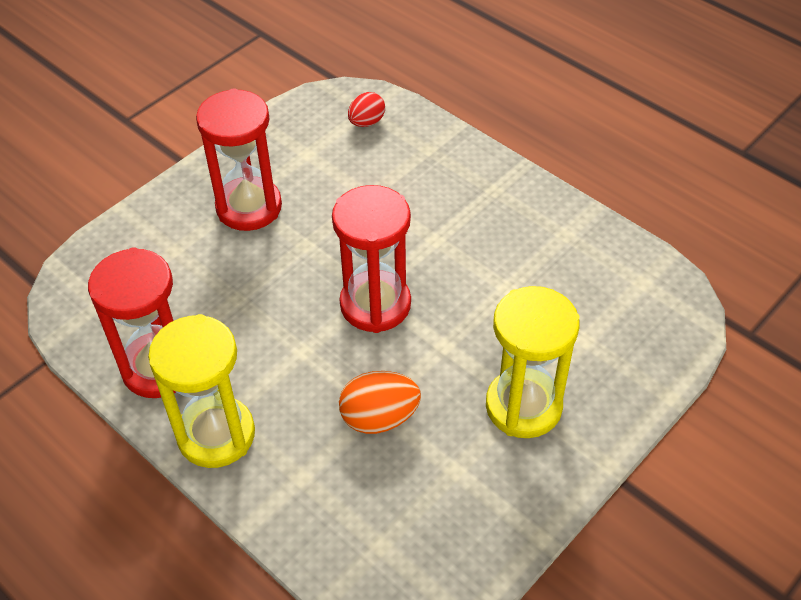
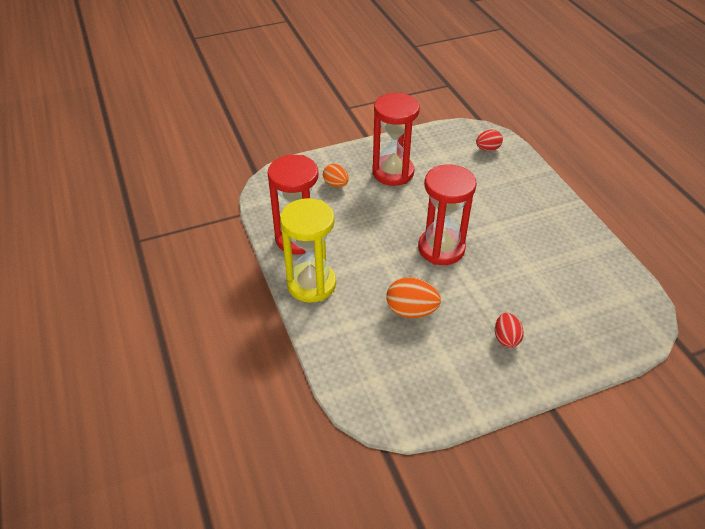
camera: 25 degrees right, 5 degrees down
yellow hourglass [486,286,580,438] -> red egg [495,313,524,348]
none -> orange egg [323,164,349,187]

